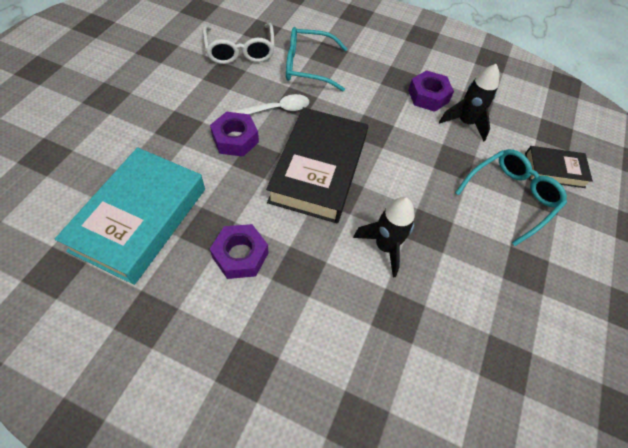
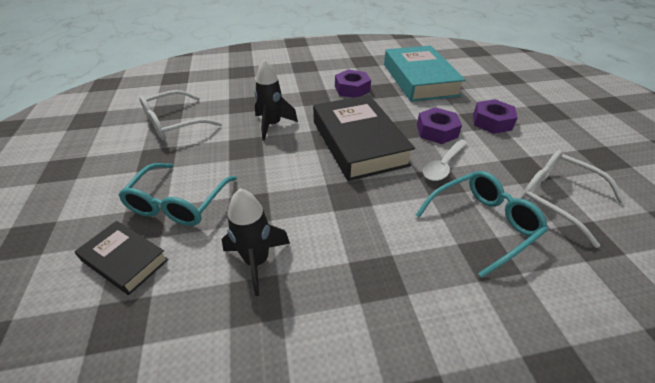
camera: 150 degrees right, 15 degrees down
purple nut [408,70,454,112] -> purple nut moved to [473,99,517,134]
black book [525,146,593,188] -> black book turned 60 degrees clockwise [74,221,169,295]
none -> white glasses [139,90,222,141]

